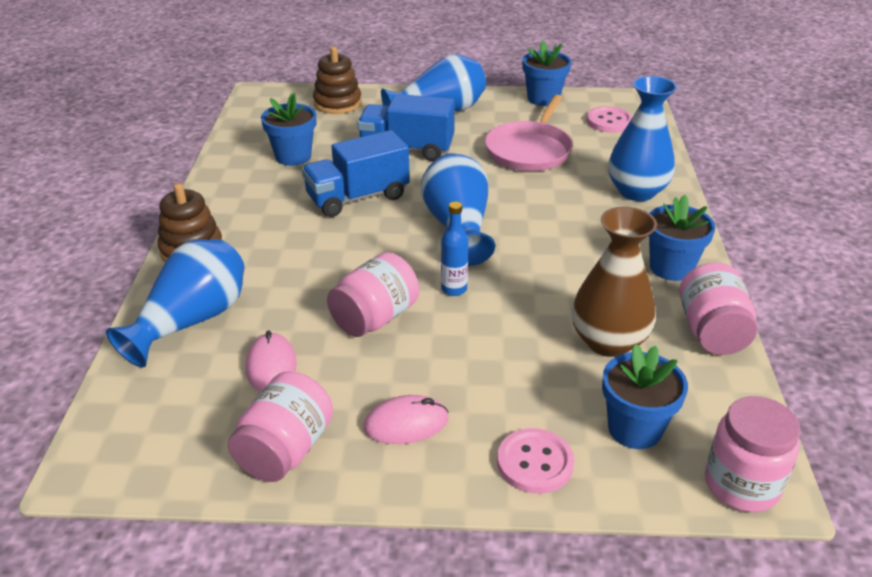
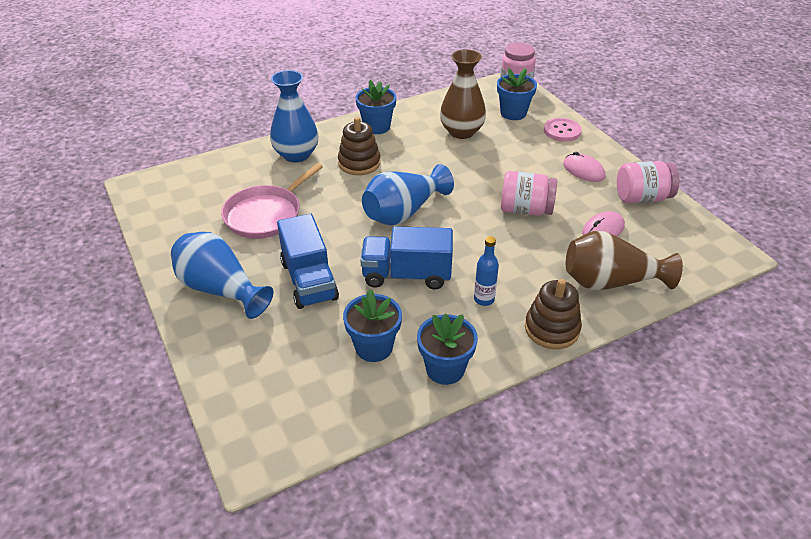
camera: 120 degrees left, 5 degrees up
blue vase [106,239,245,368] -> brown vase [566,231,683,290]
blue truck [302,130,410,217] -> blue truck turned 150 degrees clockwise [360,226,453,290]
brown stacking toy [313,47,362,114] -> brown stacking toy moved to [338,117,381,175]
blue bottle [441,202,468,296] -> blue bottle moved to [474,236,499,306]
pink pan [485,95,573,171] -> pink pan turned 135 degrees clockwise [221,163,323,239]
blue flower pot [522,41,571,106] -> blue flower pot moved to [417,313,478,385]
pink button [587,106,633,133] -> none
pink jar [679,262,757,355] -> none

